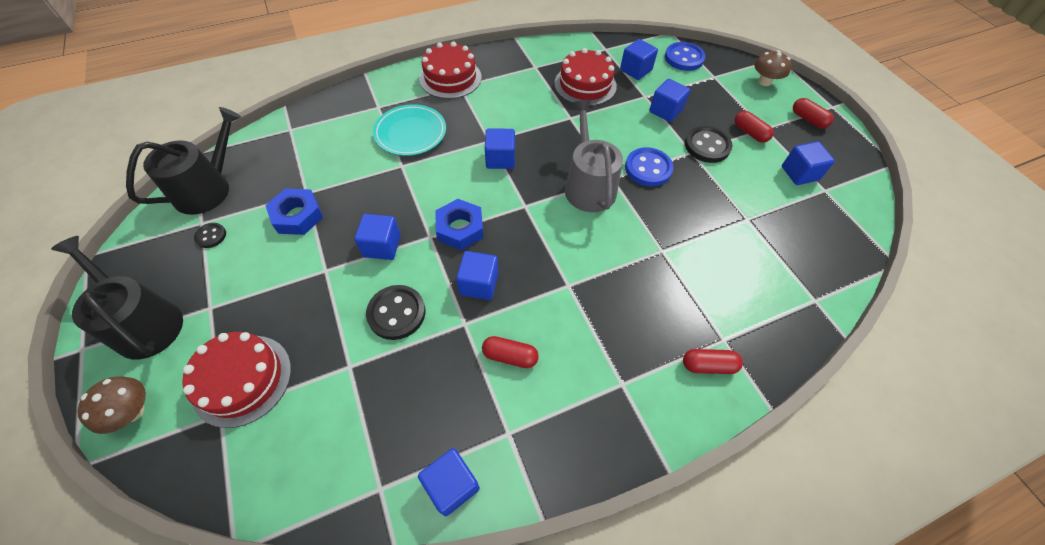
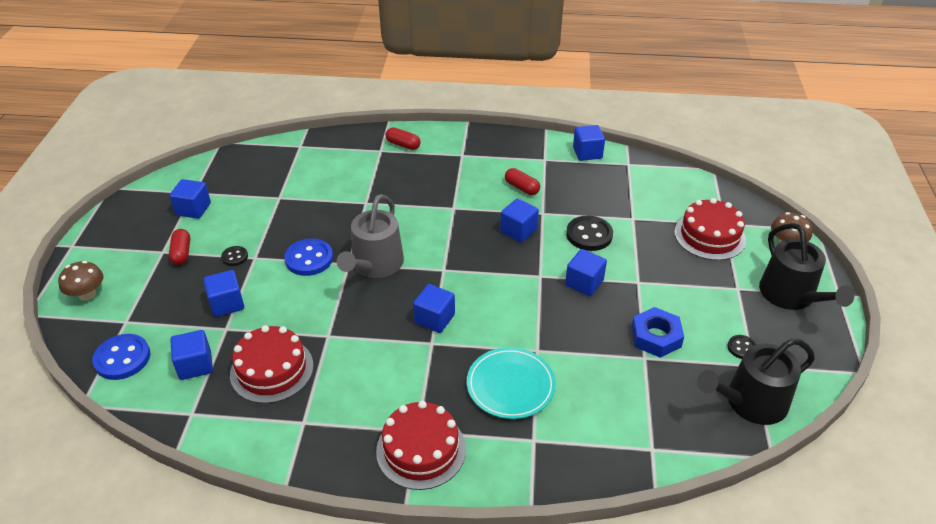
camera: 150 degrees left, 15 degrees down
blue nut [436,199,484,250] -> none
black button [685,126,733,163] -> black button [221,246,248,266], size x0.54
red capsule [793,98,834,128] -> none

